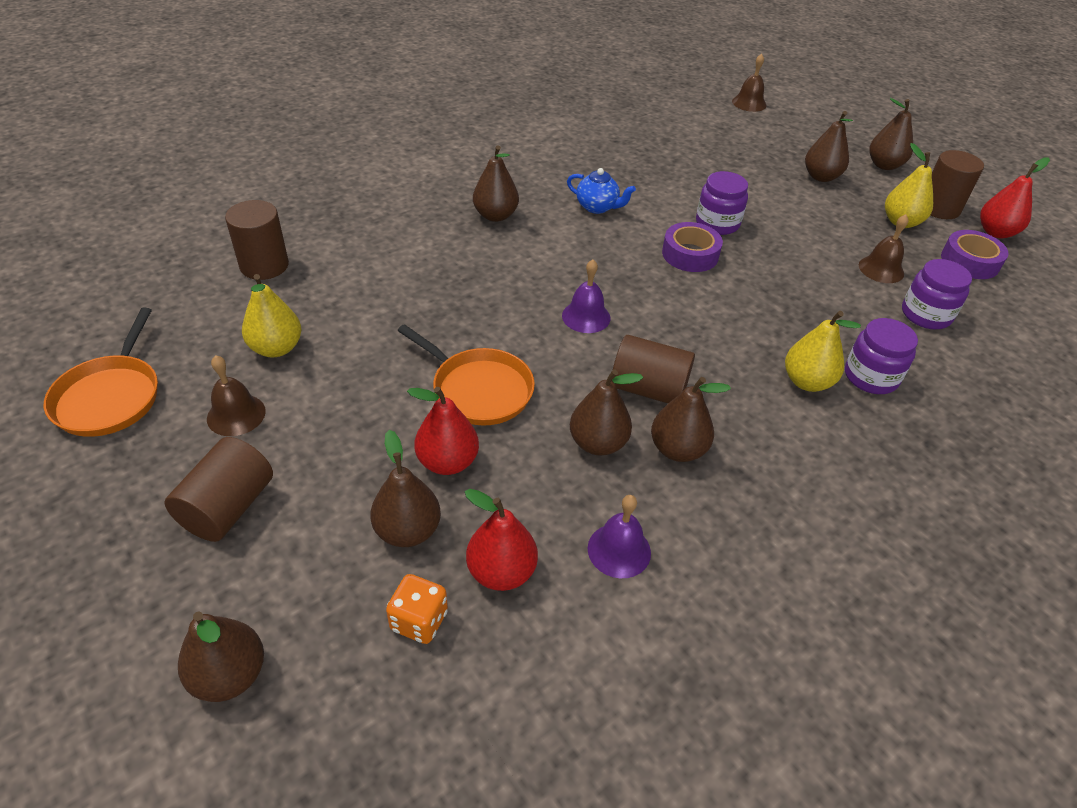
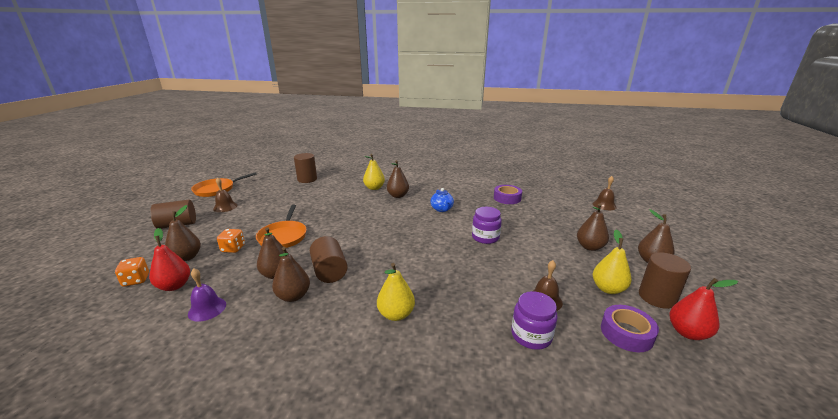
camera: 50 degrees right, 20 degrees down
brown pear [178,611,264,702] -> none
yellow pear [242,274,301,358] -> yellow pear moved to [363,154,385,190]
red pear [407,387,479,475] -> orange dice [217,229,245,253]
purple bell [562,260,610,333] -> none
purple tape [662,222,723,272] -> purple tape moved to [494,185,522,204]
purple jar [845,318,918,394] -> none

